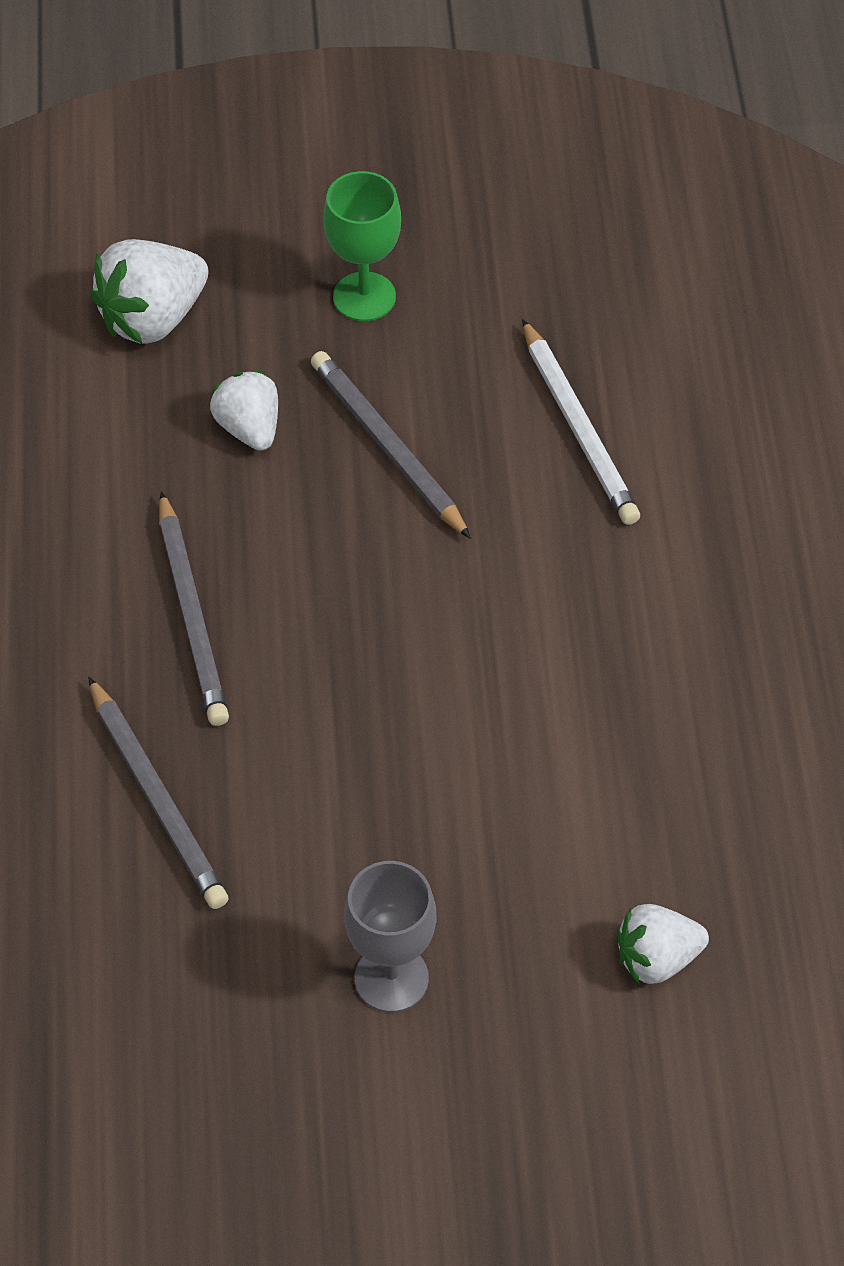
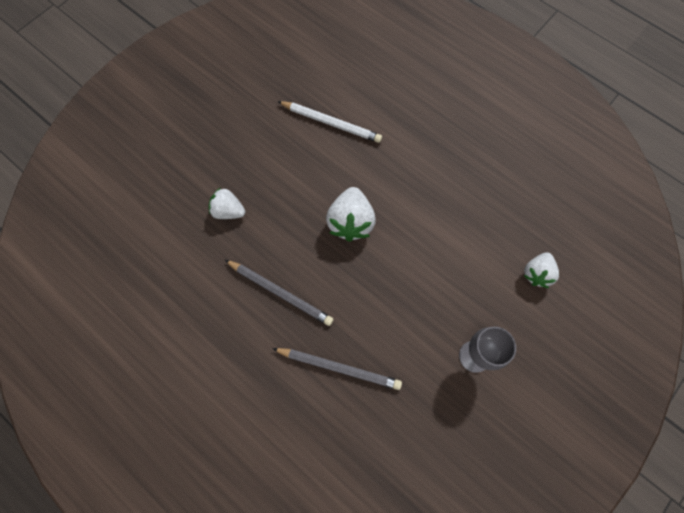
camera: 45 degrees left, 15 degrees up
white strawberry [90,239,209,344] -> white strawberry moved to [326,187,376,242]
grey pencil [311,351,471,539] -> none
green goblet [324,171,401,321] -> none

